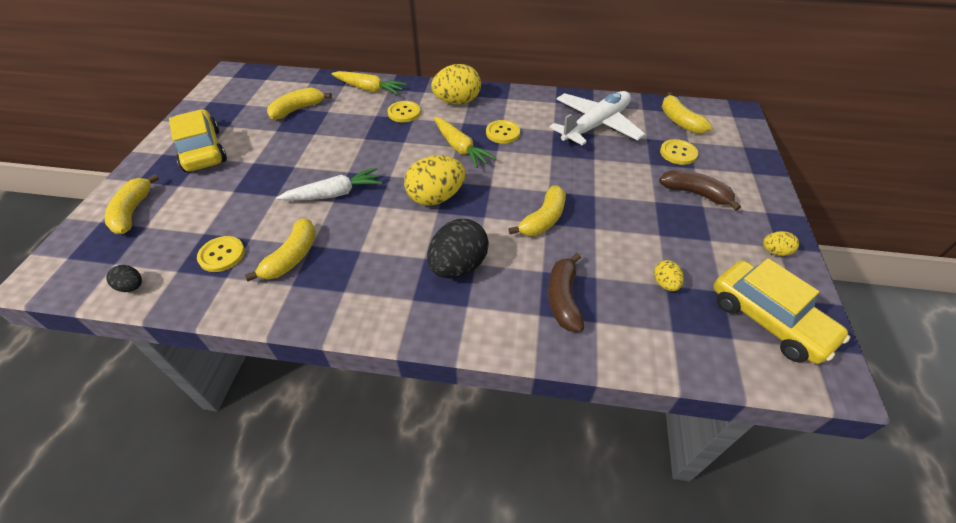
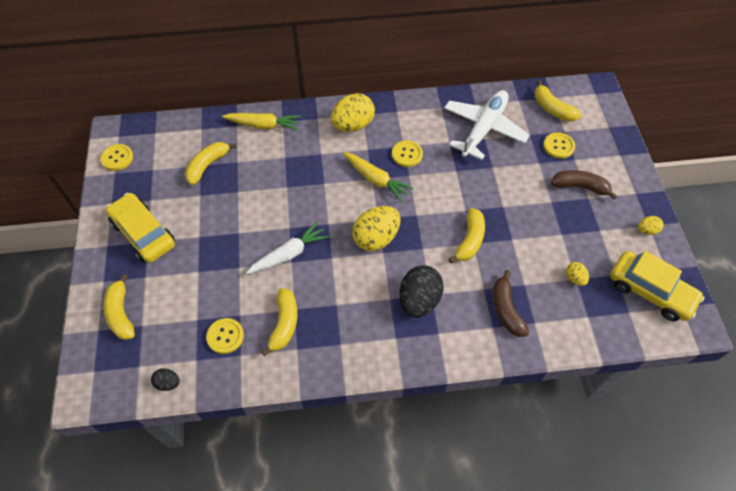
camera: 15 degrees left, 10 degrees up
yellow button [387,101,421,123] -> yellow button moved to [100,144,133,171]

